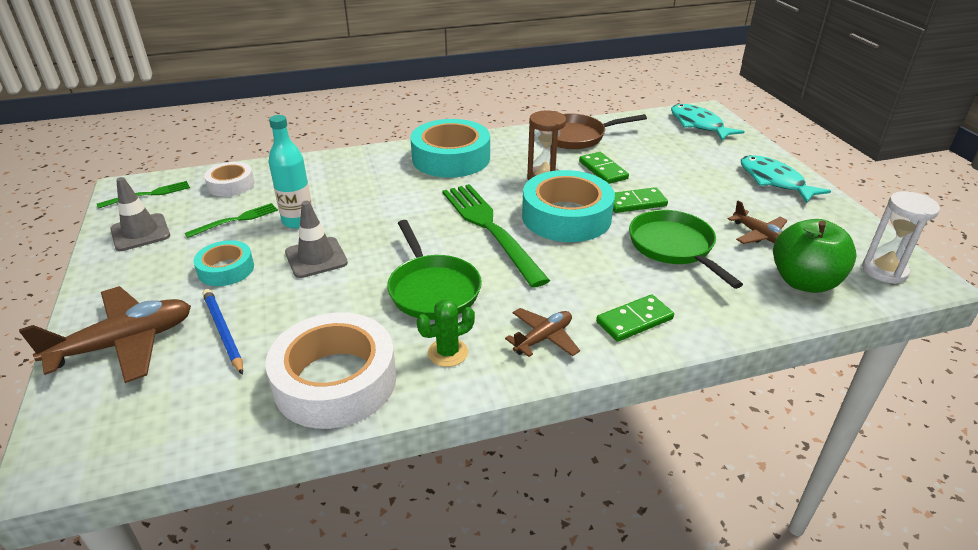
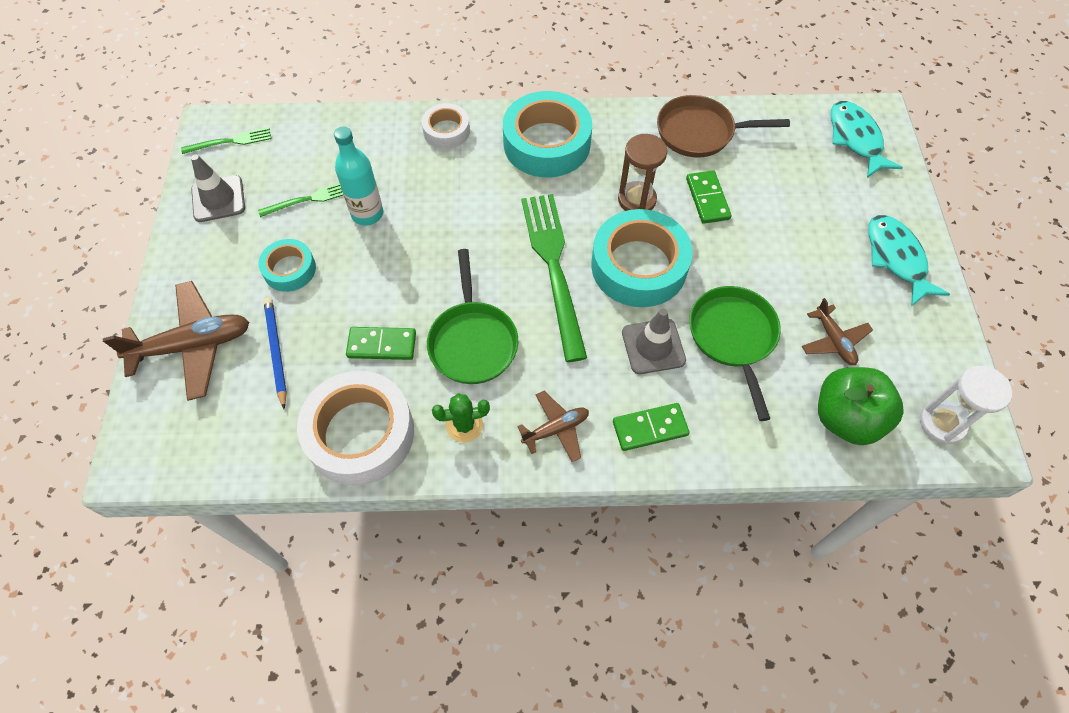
camera: 15 degrees right, 25 degrees up
white tape [204,162,255,197] -> white tape moved to [422,103,470,149]
grey traffic cone [285,201,348,278] -> grey traffic cone moved to [622,309,686,374]
green domino [613,187,668,213] -> green domino moved to [346,327,416,360]

